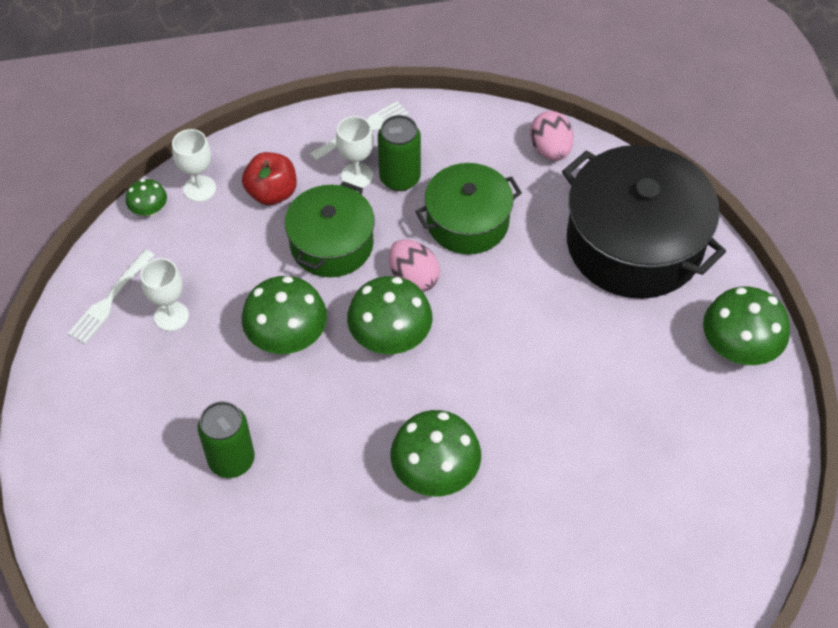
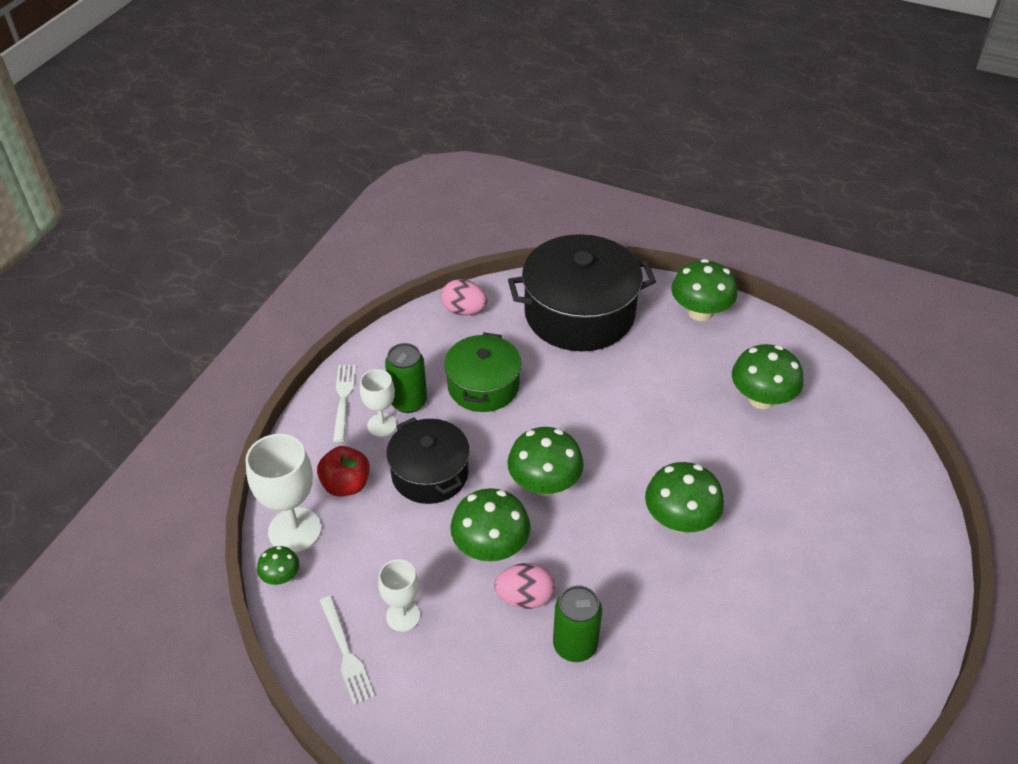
camera: 55 degrees left, 10 degrees down
white goblet [172,129,216,202] -> white goblet [246,434,322,553], size x1.65
green pot [285,181,375,277] -> black pot [386,418,470,504]
pink egg [389,239,440,292] -> pink egg moved to [494,563,555,609]
none -> green mushroom [732,344,803,409]

